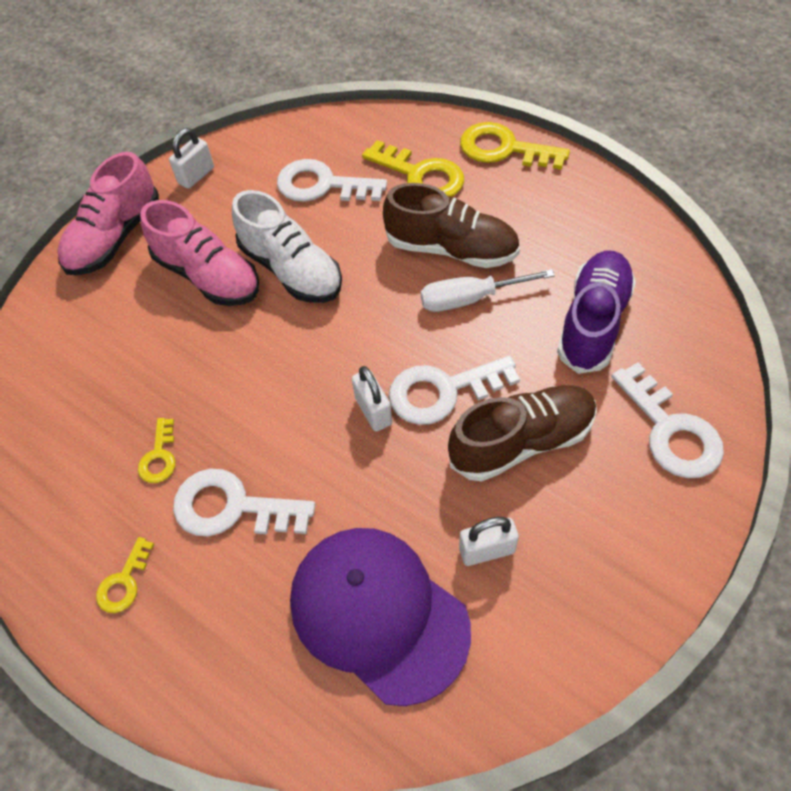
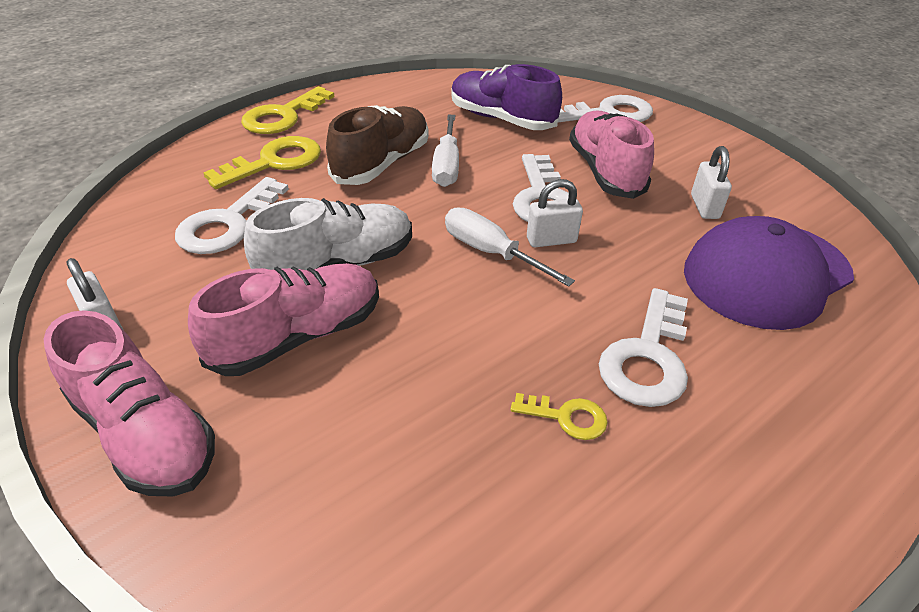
camera: 80 degrees left, 15 degrees down
yellow key [96,537,154,613] -> none
brown shoe [448,385,597,481] -> pink shoe [569,111,654,199]
none -> white screwdriver [445,207,575,287]

